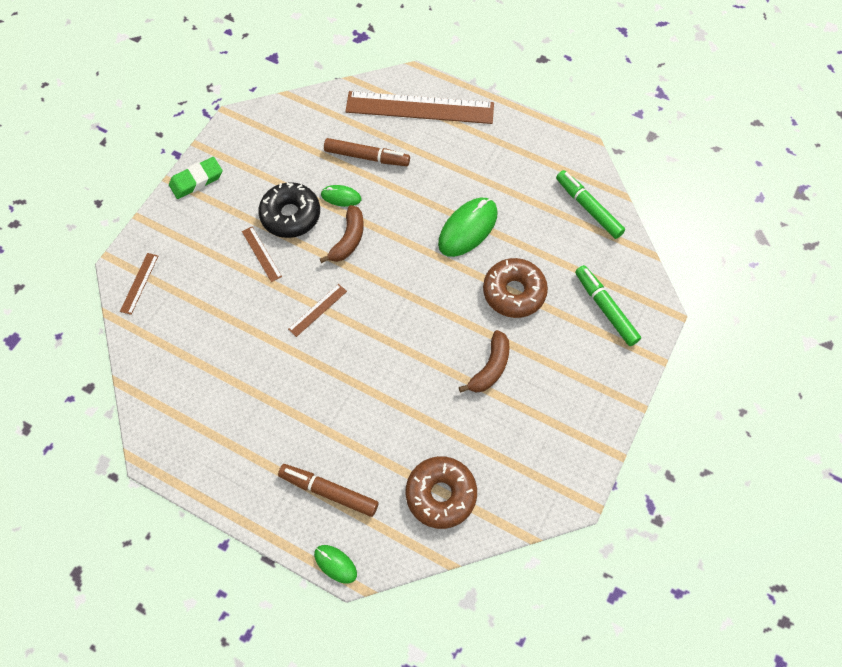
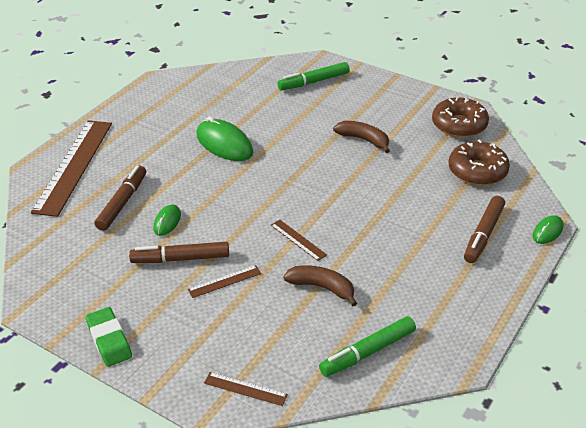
camera: 85 degrees left, 25 degrees down
black donut [258,182,320,238] -> brown marker [129,242,229,263]
brown banana [320,205,364,263] -> brown banana moved to [283,265,357,306]
brown donut [483,258,548,318] -> brown donut moved to [432,97,489,138]
green marker [556,170,625,239] -> green marker moved to [319,316,416,377]

